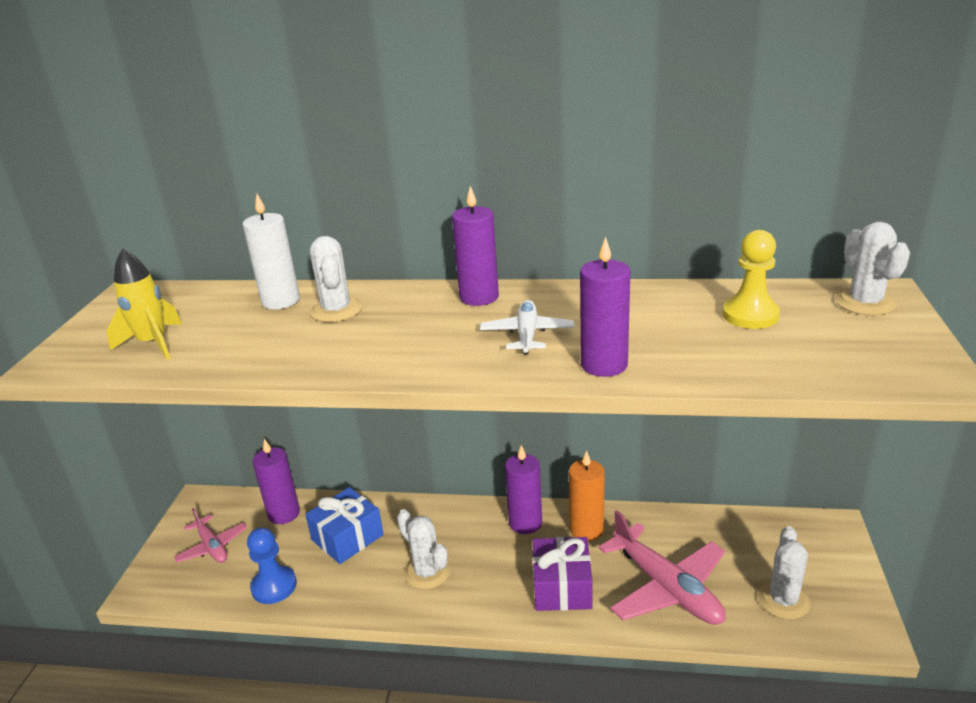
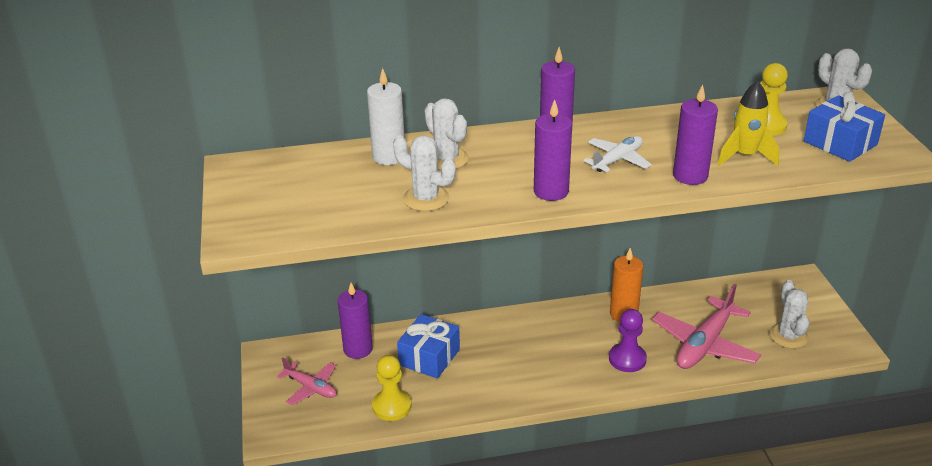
camera: 20 degrees left, 5 degrees up
yellow rocket [107,249,182,360] -> yellow rocket moved to [718,81,779,166]
blue pawn [247,527,297,604] -> yellow pawn [372,355,411,421]
white cactus [397,509,450,590] -> white cactus moved to [393,135,456,211]
white plane [480,300,574,354] -> white plane turned 60 degrees clockwise [584,136,652,172]
purple candle [505,445,542,534] -> purple candle moved to [534,99,572,201]
purple gift [533,537,593,611] -> purple pawn [609,309,647,372]
pink plane [599,510,726,625] -> pink plane turned 90 degrees clockwise [652,284,761,369]
none -> blue gift [804,92,885,162]

